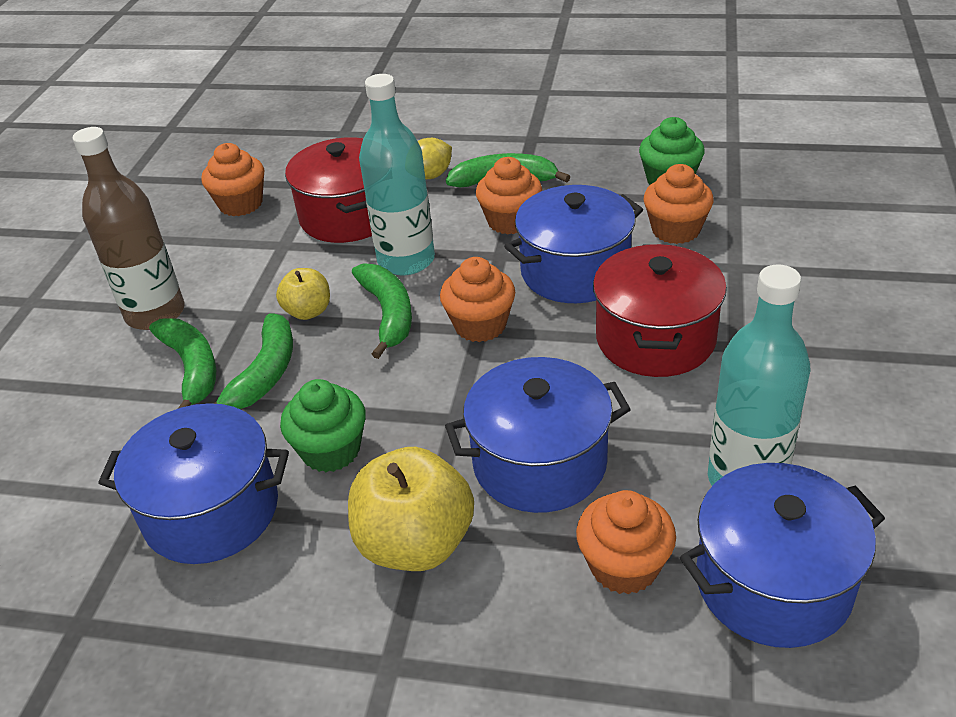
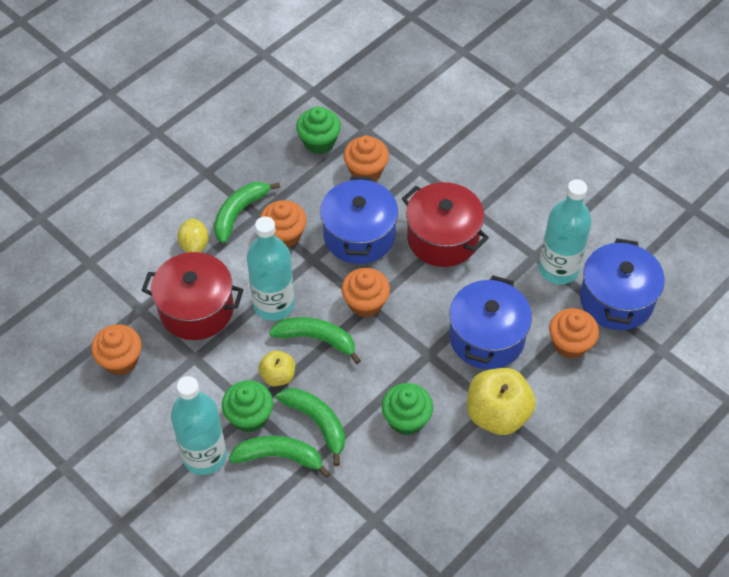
camera: 60 degrees left, 15 degrees up
brown bottle [72,127,185,330] -> turquoise bottle [171,376,227,475]
blue pot [98,403,289,564] -> none
none -> green cupcake [222,380,273,432]

